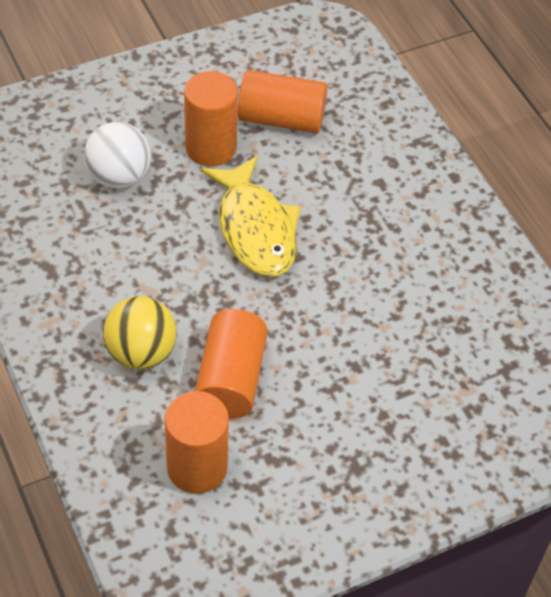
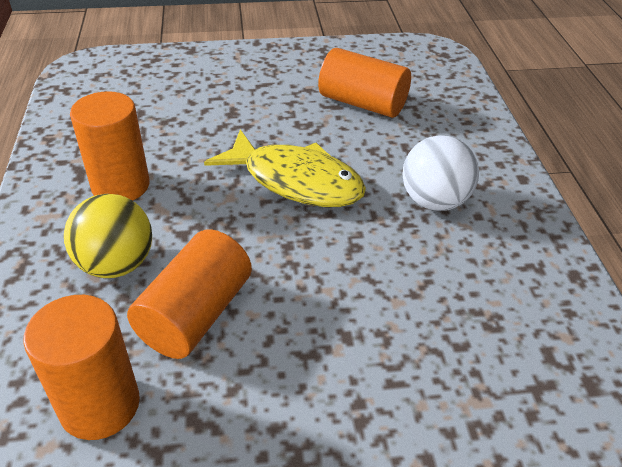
camera: 20 degrees right, 10 degrees down
white ball [84,122,151,189] -> white ball moved to [403,135,479,211]
orange cylinder [184,71,238,166] -> orange cylinder moved to [70,91,150,201]
yellow fish [200,156,301,277] -> yellow fish turned 60 degrees counterclockwise [204,129,366,207]

